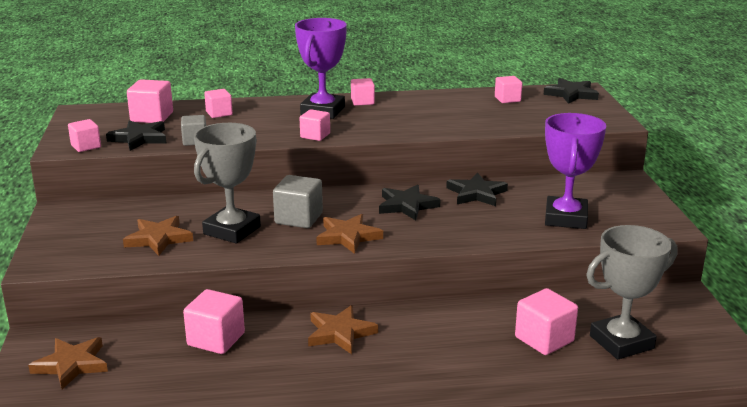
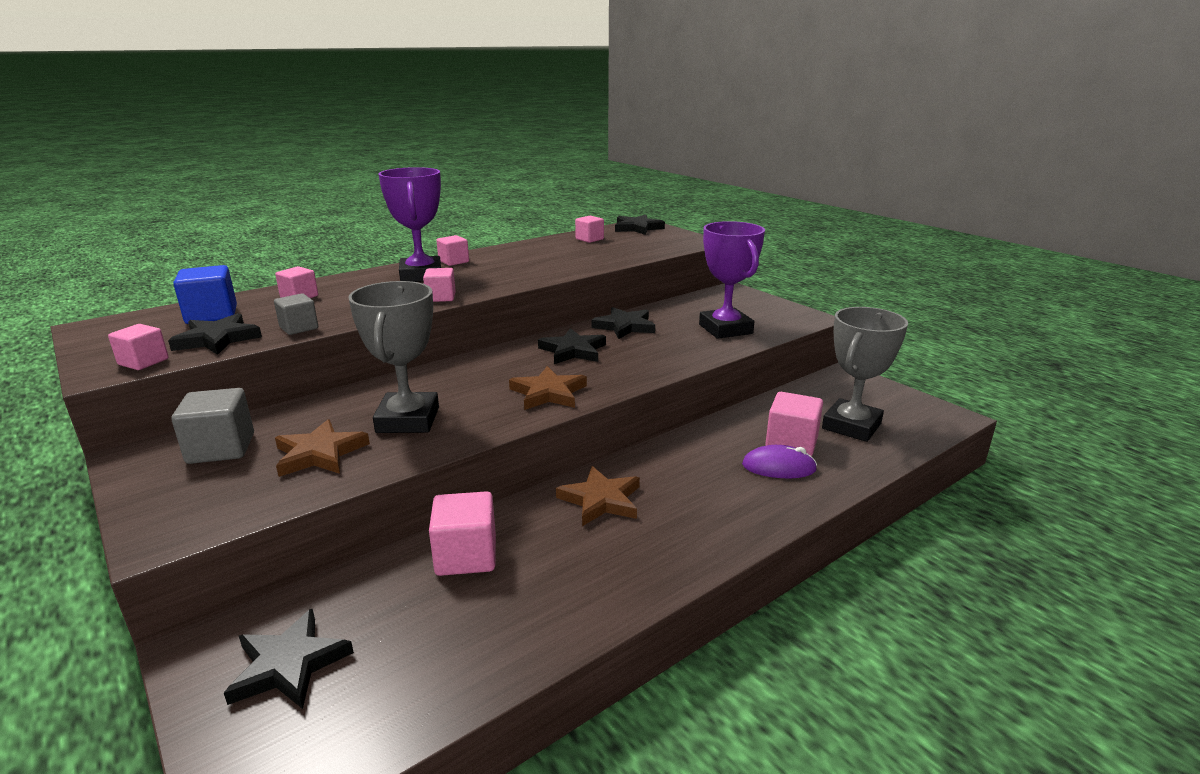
camera: 30 degrees left, 0 degrees up
brown star [28,337,108,389] -> black star [224,608,354,709]
pink cube [127,79,173,123] -> blue cube [173,265,237,324]
grey cube [273,175,323,228] -> grey cube moved to [171,388,254,464]
none -> purple mouse [742,445,817,478]

